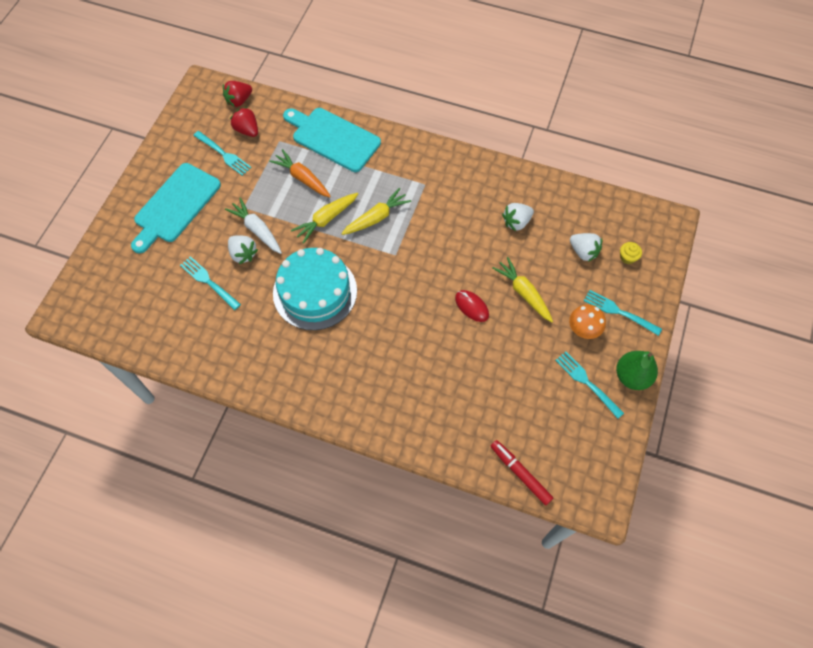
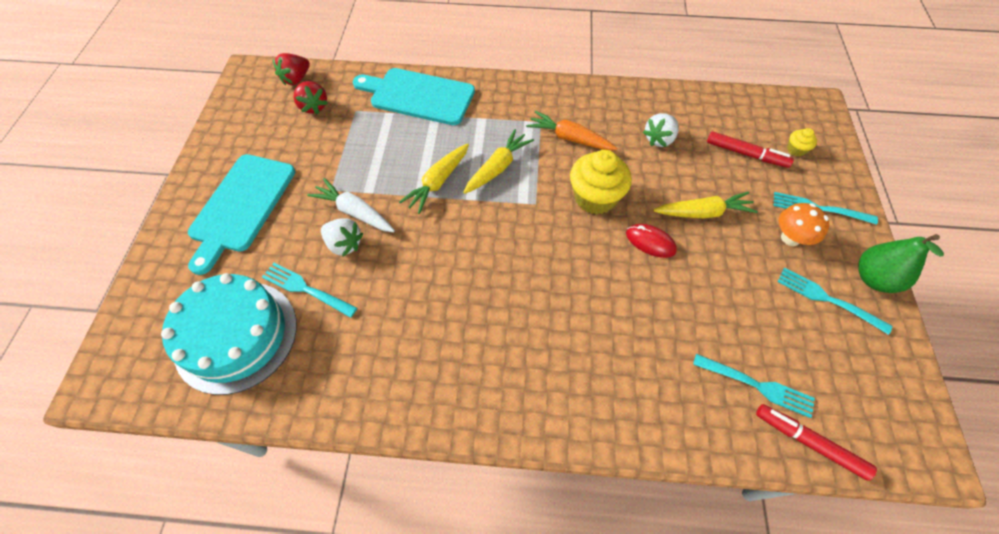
camera: 15 degrees left, 5 degrees down
turquoise fork [193,131,252,176] -> turquoise fork moved to [693,354,815,418]
red strawberry [230,107,258,137] -> red strawberry turned 150 degrees counterclockwise [293,81,328,114]
orange carrot [269,149,331,197] -> orange carrot moved to [526,111,617,150]
turquoise cake [273,248,357,330] -> turquoise cake moved to [161,273,297,395]
yellow carrot [492,257,553,322] -> yellow carrot turned 135 degrees clockwise [653,192,758,219]
white strawberry [570,233,602,262] -> red marker [707,132,794,168]
none -> yellow cupcake [570,150,632,214]

